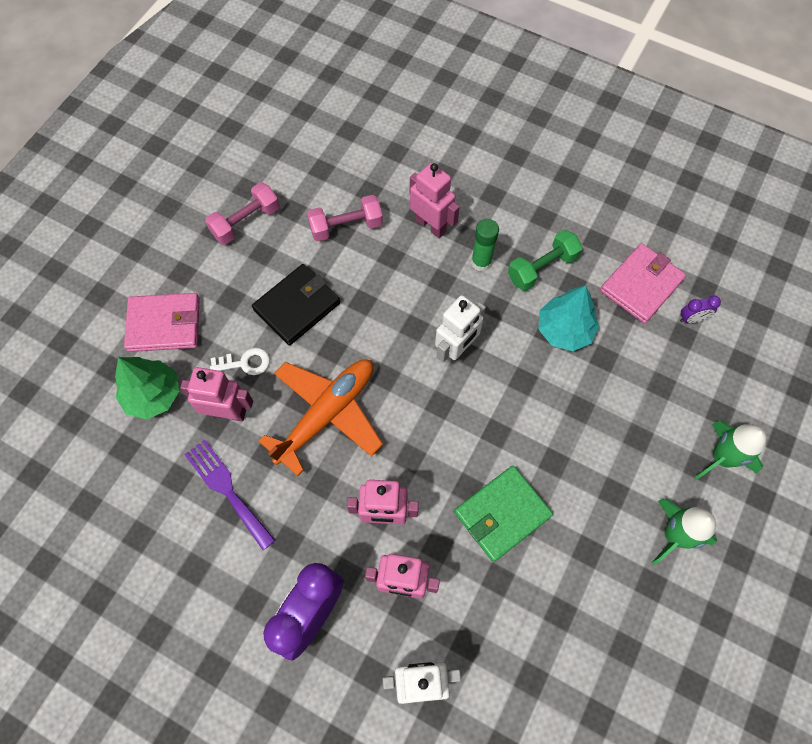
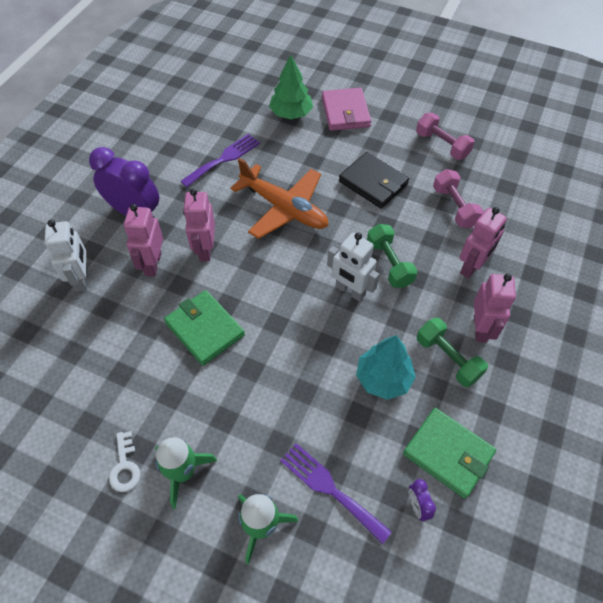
camera: 85 degrees right, 10 degrees down
pink robot [180,367,253,421] -> pink robot moved to [474,274,516,343]
white key [210,348,270,375] -> white key moved to [109,431,140,492]
green glue stick [471,219,499,271] -> none
pink wallet [600,243,686,324] -> green wallet [403,408,496,499]
none -> purple fork [280,443,392,544]
none -> green dumbbell [367,224,418,288]

